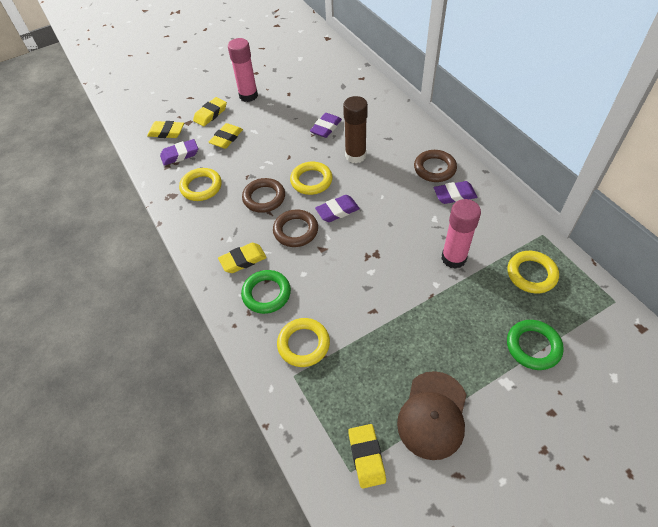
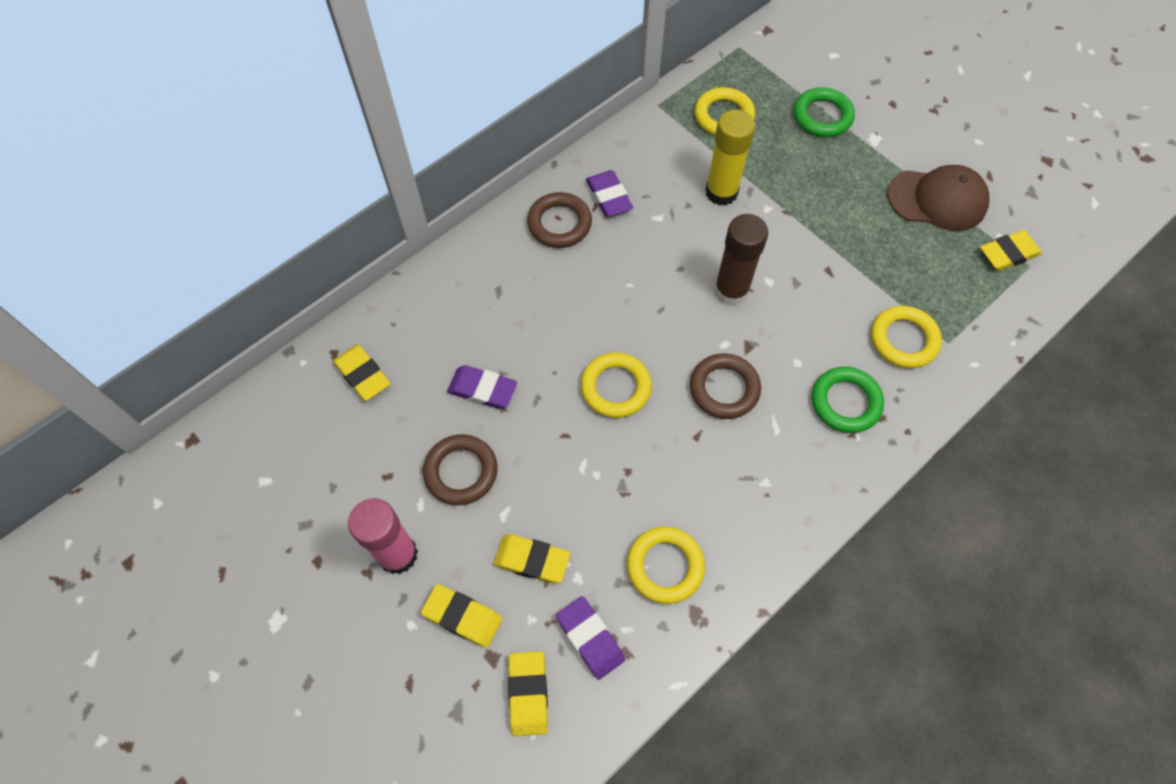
camera: 105 degrees left, 10 degrees up
yellow eraser [218,243,267,273] -> yellow eraser moved to [333,344,390,401]
brown ring [242,178,285,213] -> brown ring moved to [423,434,497,505]
purple eraser [315,195,360,222] -> none
brown glue stick [343,96,368,163] -> brown glue stick moved to [714,214,768,306]
pink glue stick [441,199,481,269] -> yellow glue stick [705,109,755,206]

